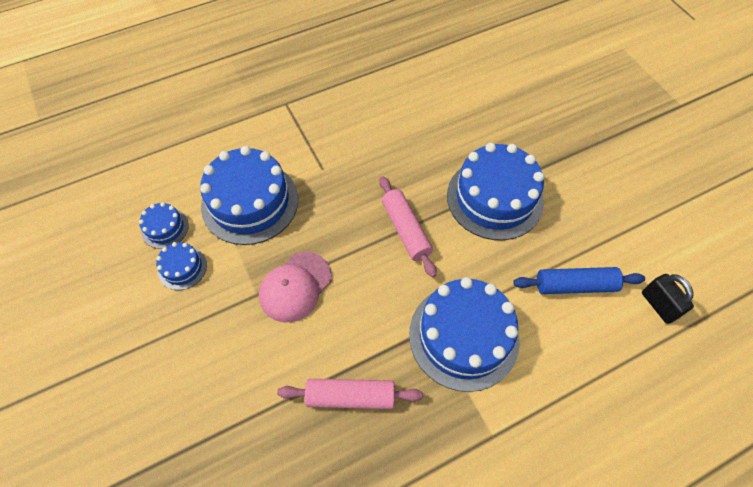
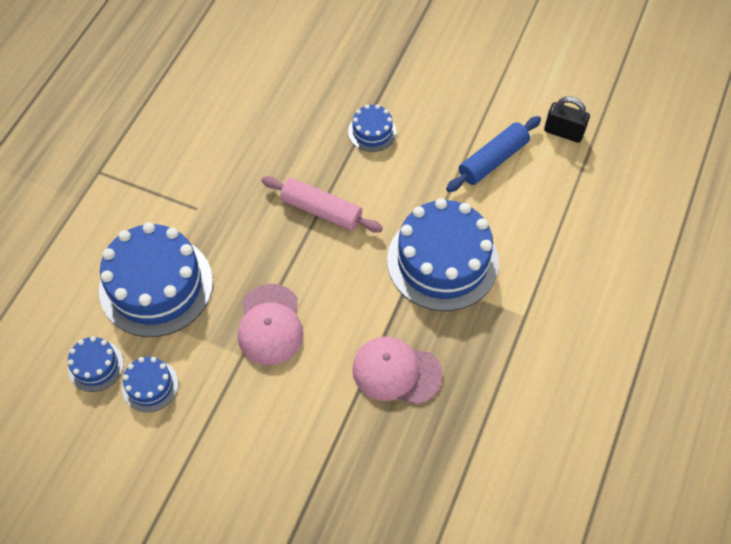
camera: 40 degrees left, 0 degrees up
pink rolling pin [277,379,423,409] -> pink cap [352,336,443,405]
blue cake [447,143,544,240] -> blue cake [348,104,397,152], size x0.47

